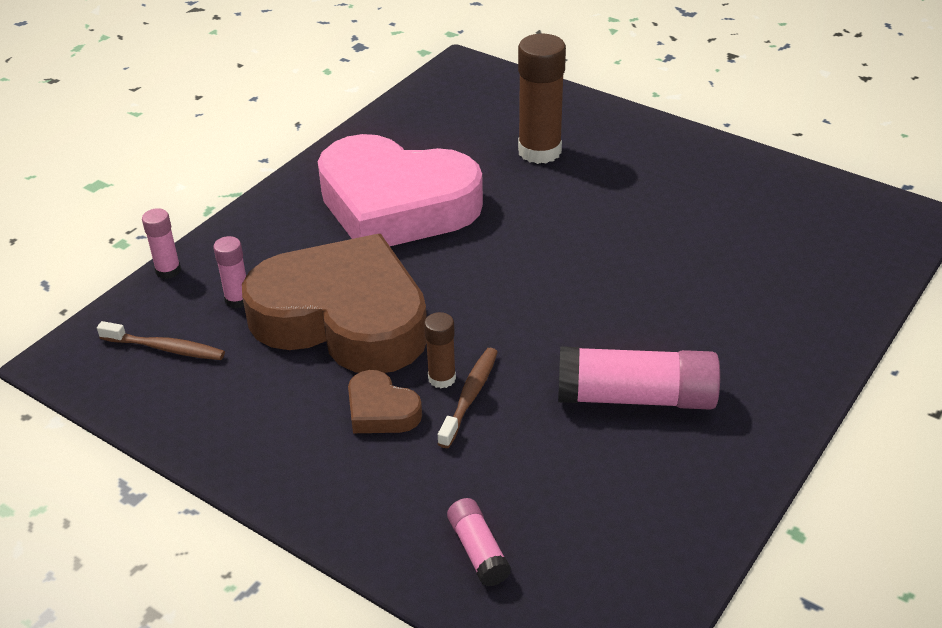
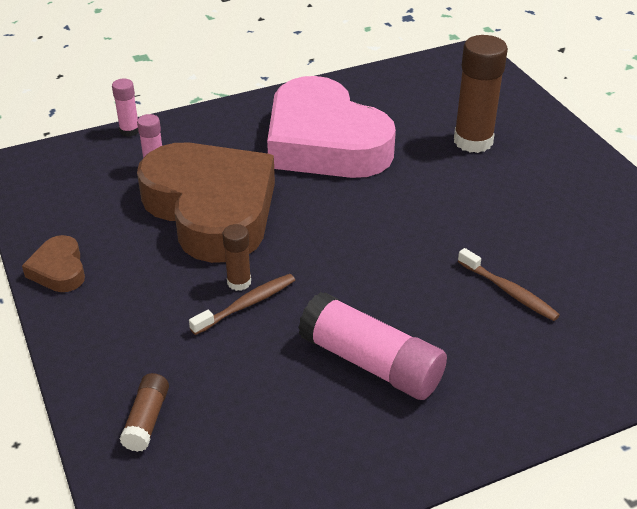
camera: 30 degrees right, 0 degrees up
brown toothbrush [97,321,225,360] -> brown toothbrush moved to [458,248,560,321]
brown heart [348,370,422,433] -> brown heart moved to [22,235,85,292]
pink glue stick [447,498,511,586] -> brown glue stick [120,373,169,452]

